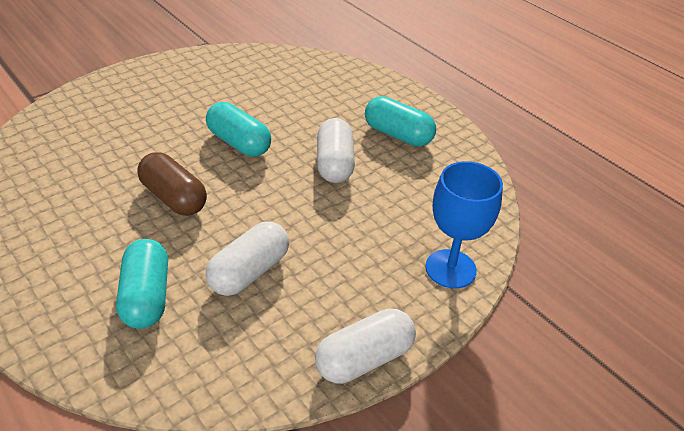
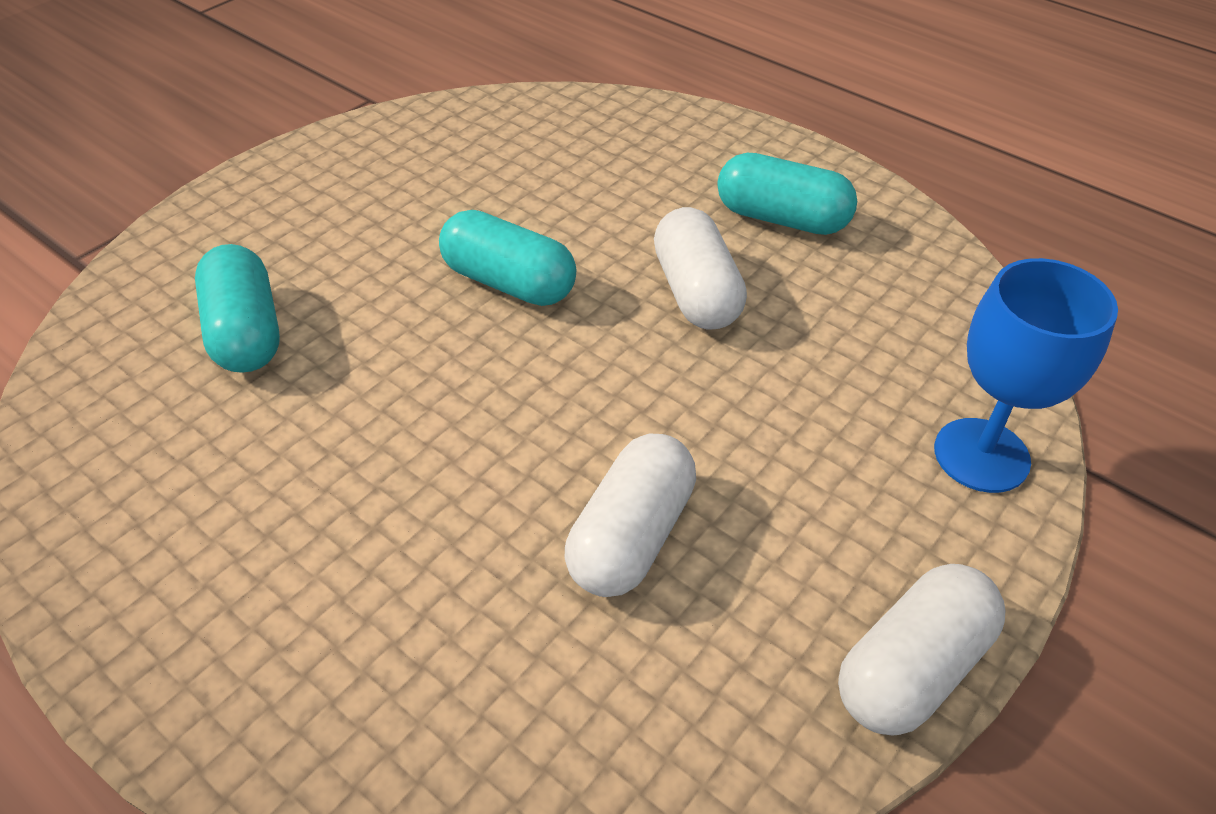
camera: 10 degrees left, 5 degrees up
turquoise capsule [116,239,168,329] -> turquoise capsule moved to [195,244,280,373]
brown capsule [137,152,207,216] -> none

